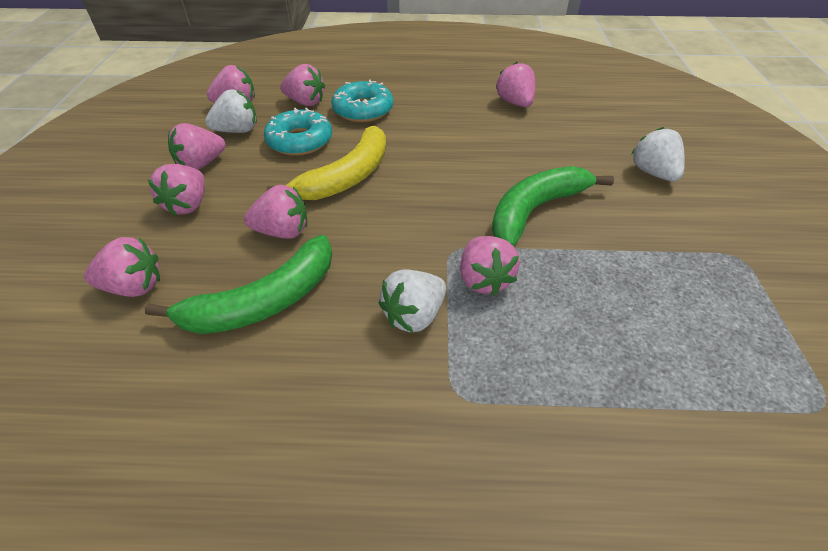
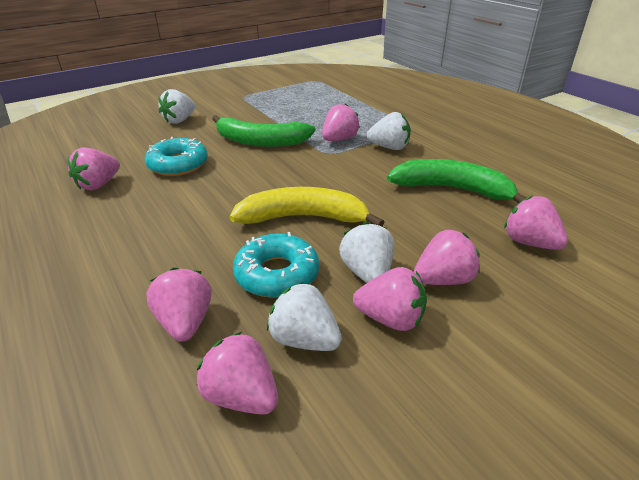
camera: 125 degrees left, 10 degrees down
pink strawberry [244,185,307,239] -> none
turquoise donut [331,80,393,122] -> turquoise donut moved to [145,137,208,176]
none -> white strawberry [339,222,394,283]

